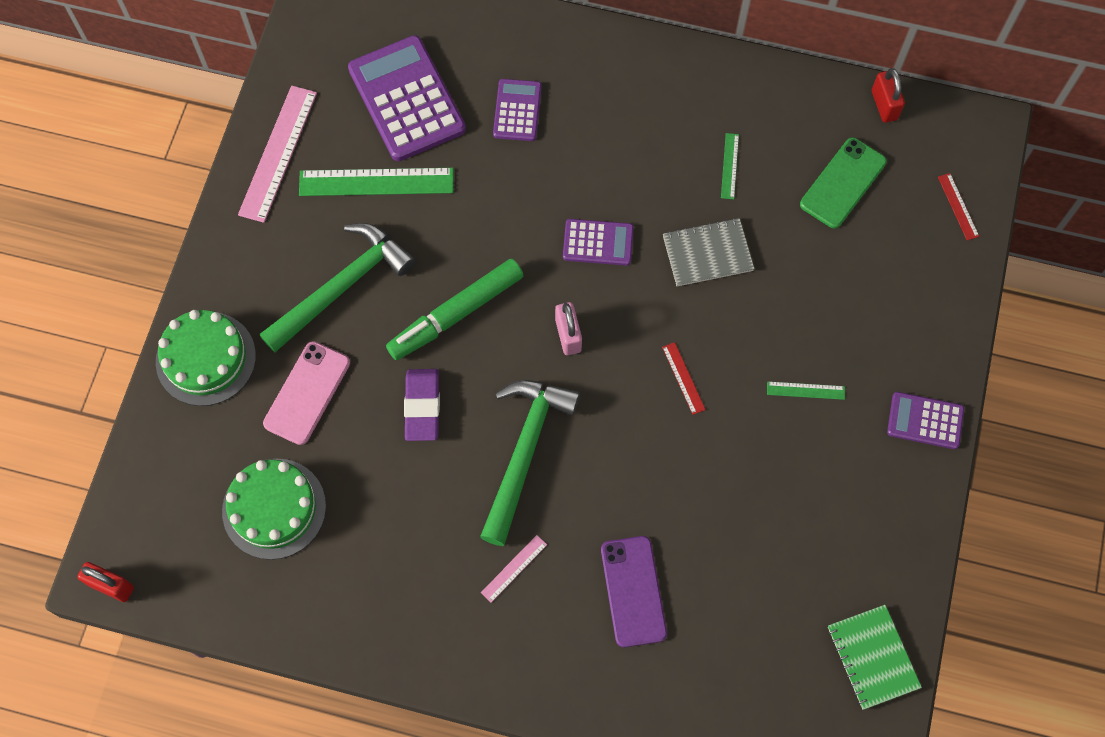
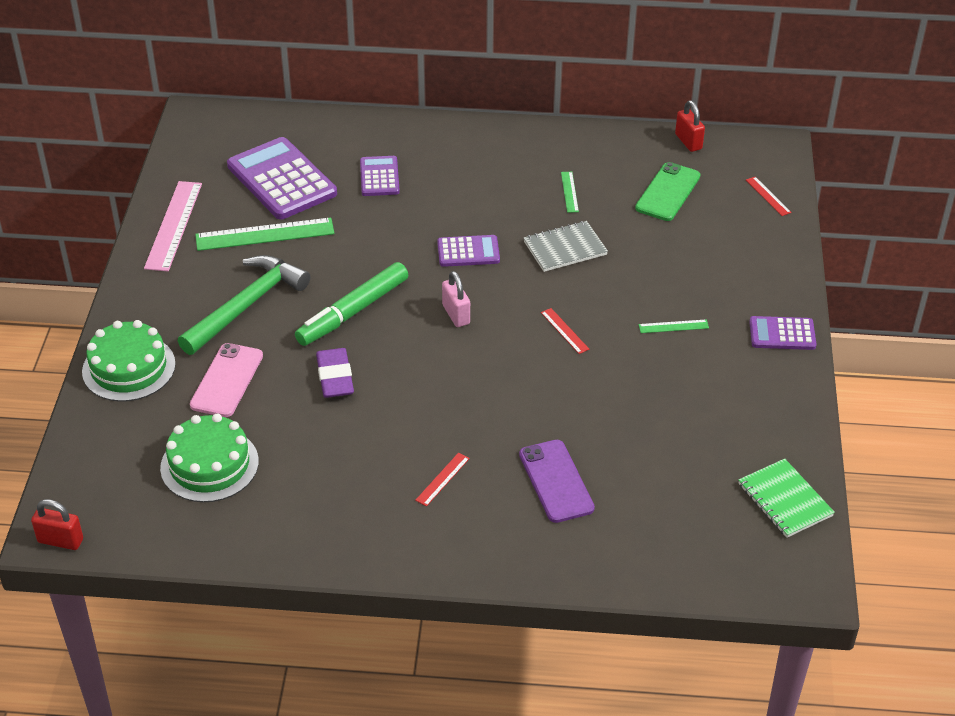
camera: 10 degrees left, 25 degrees down
green hammer [480,380,580,546] -> none
pink ruler [481,535,547,603] -> red ruler [415,453,470,506]

